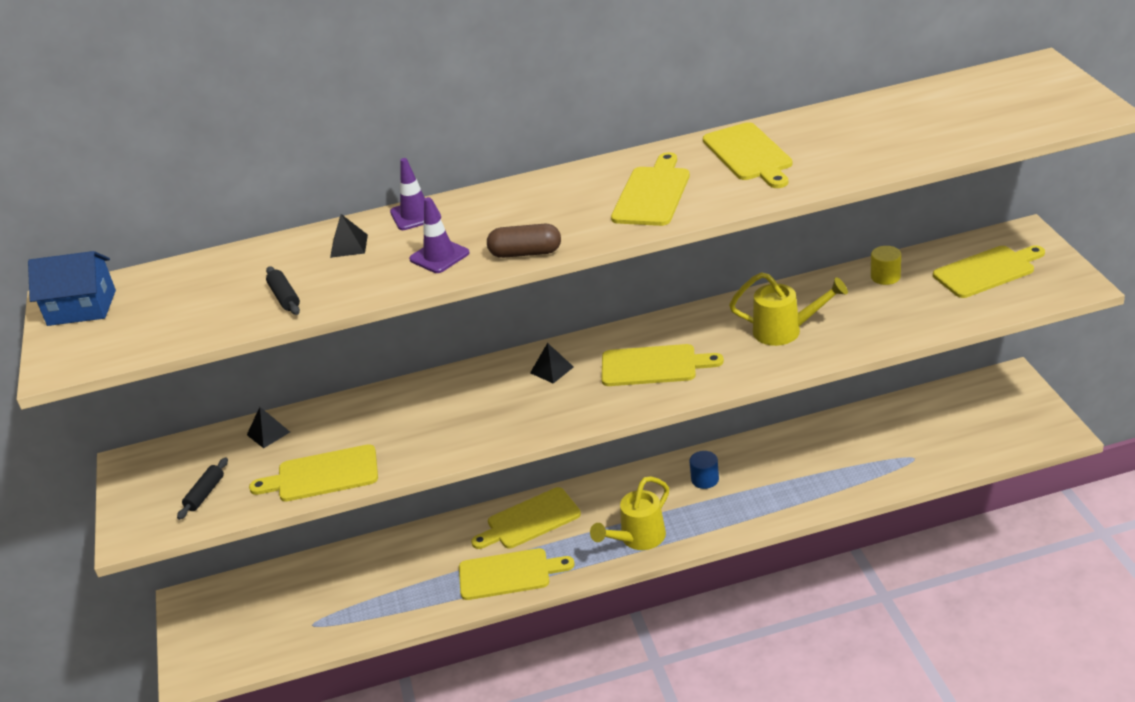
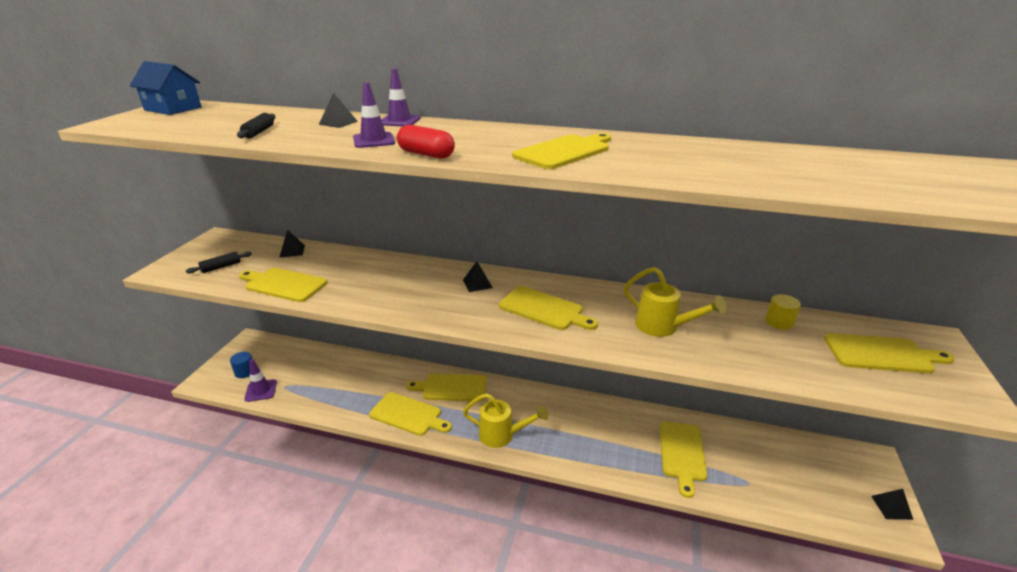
camera: 25 degrees right, 5 degrees down
brown capsule [487,224,561,258] -> red capsule [397,125,455,159]
yellow watering can [590,476,669,550] -> yellow watering can turned 150 degrees counterclockwise [463,393,549,448]
blue cylinder [689,451,719,489] -> blue cylinder moved to [230,352,252,378]
yellow cutting board [703,122,792,188] -> yellow cutting board moved to [660,421,707,498]
none -> purple traffic cone [244,359,277,402]
none -> black pyramid [871,489,913,520]

